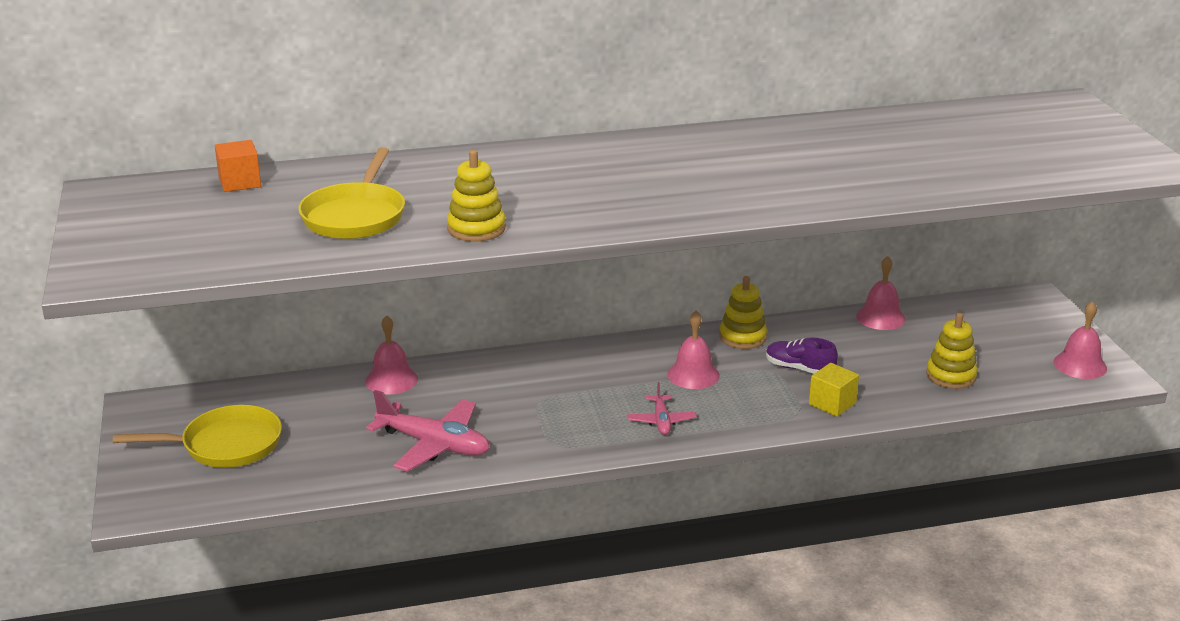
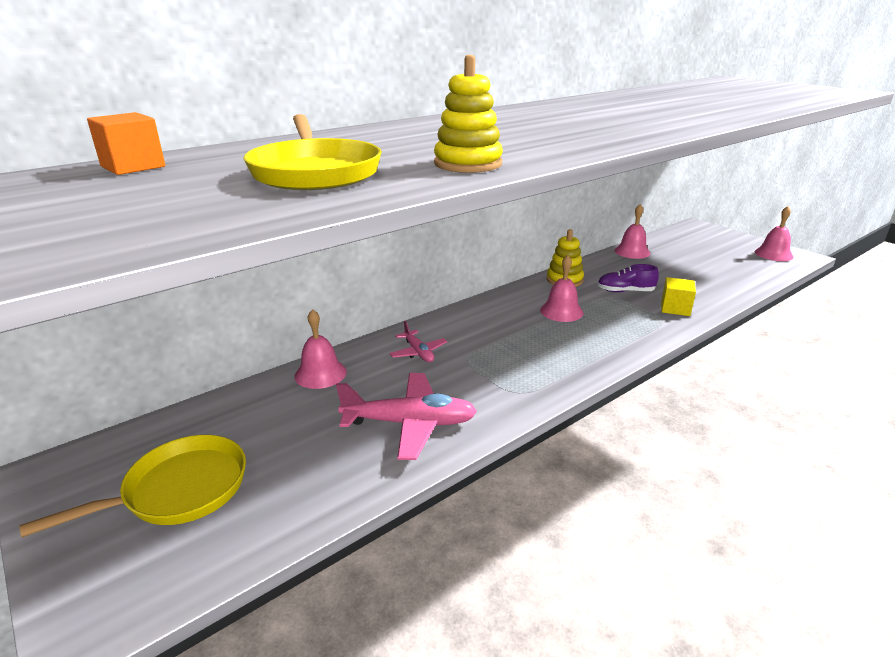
camera: 25 degrees left, 0 degrees up
pink plane [627,382,697,435] -> pink plane moved to [389,321,448,362]
yellow stacking toy [926,313,978,389] -> none

